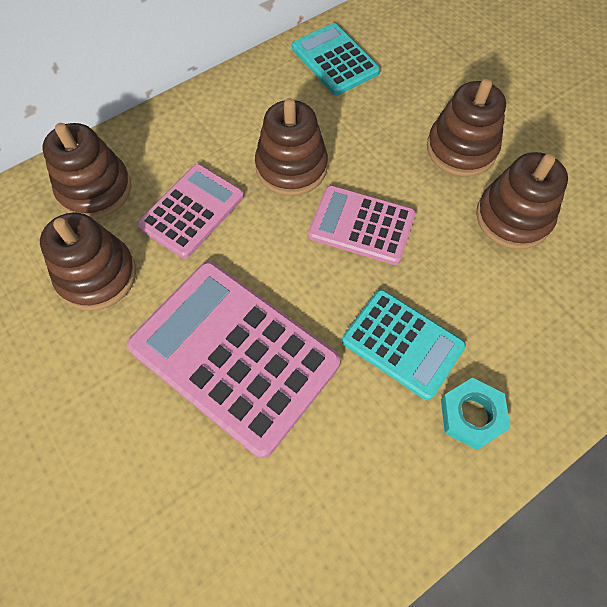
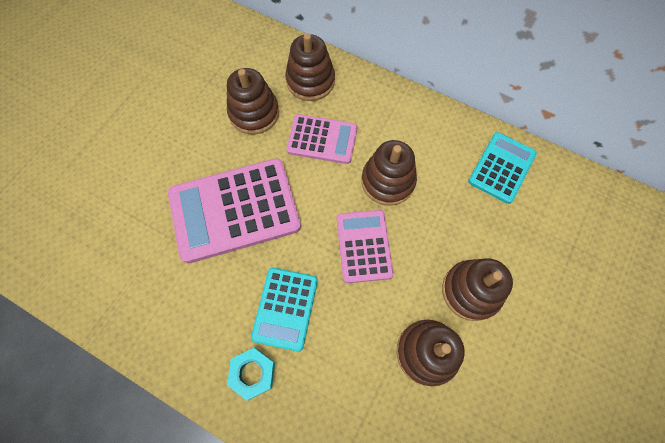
camera: 65 degrees right, 5 degrees up
pink calculator [127,262,341,458] -> pink calculator turned 120 degrees counterclockwise [168,158,301,263]

